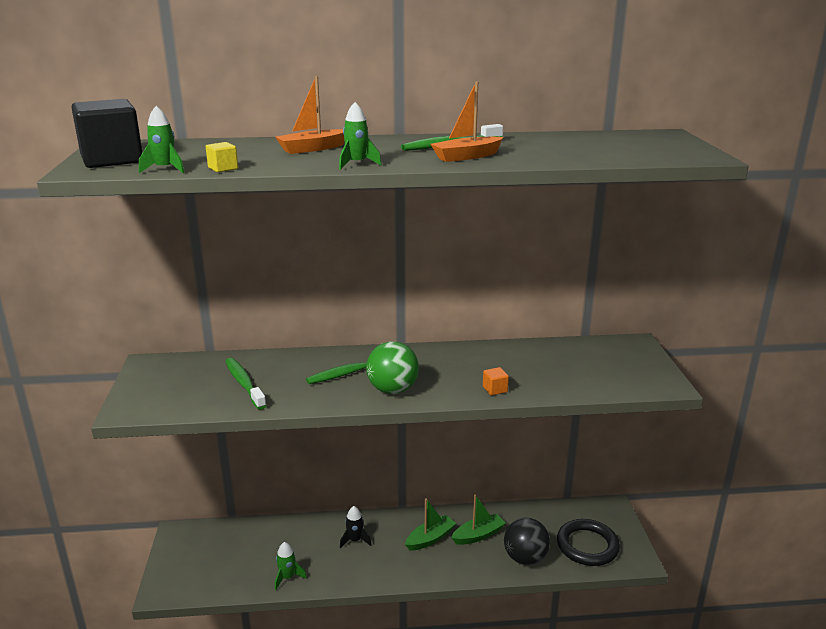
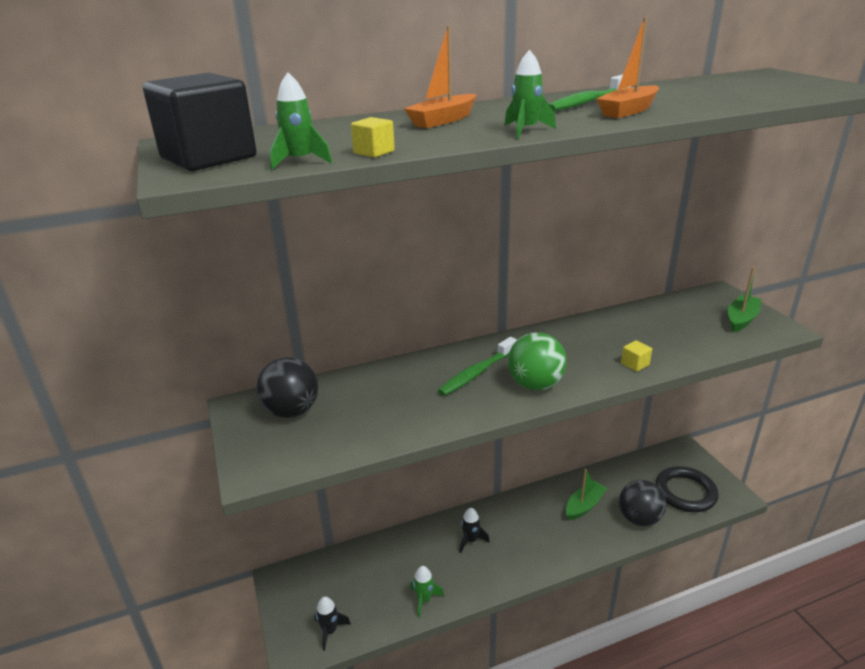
camera: 15 degrees left, 5 degrees up
green toothbrush [225,358,267,410] -> none
green boat [405,498,456,551] -> green boat moved to [728,267,761,332]
orange cube [483,367,509,395] -> yellow cube [621,340,652,372]
none -> black ball [256,357,318,418]
none -> black rocket [315,597,351,651]

